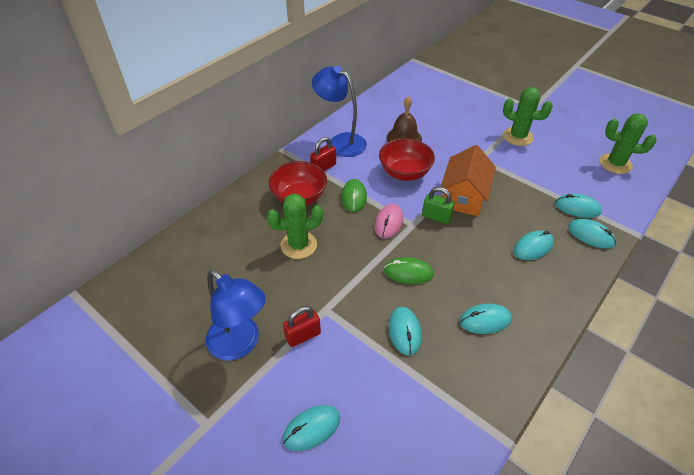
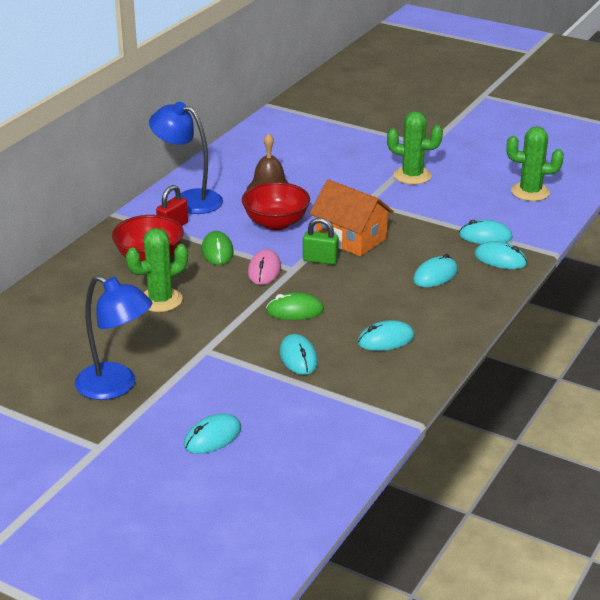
camera: 10 degrees left, 15 degrees down
red padlock [283,306,321,347] -> none
orange house [441,145,496,216] -> orange house turned 60 degrees counterclockwise [310,179,394,256]

